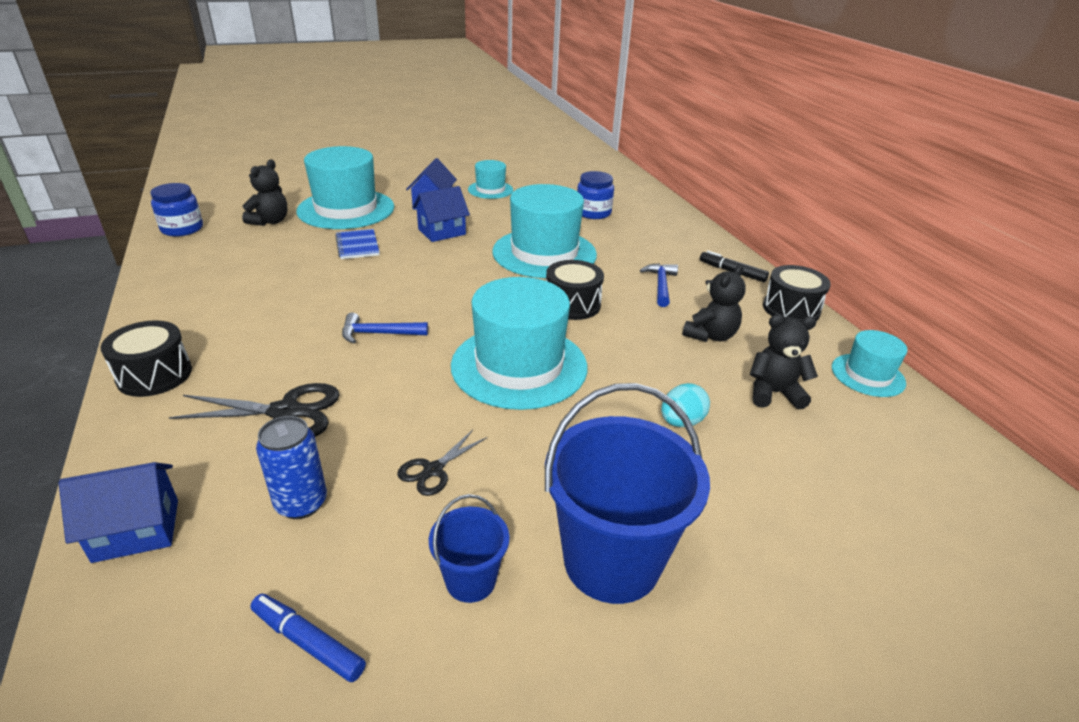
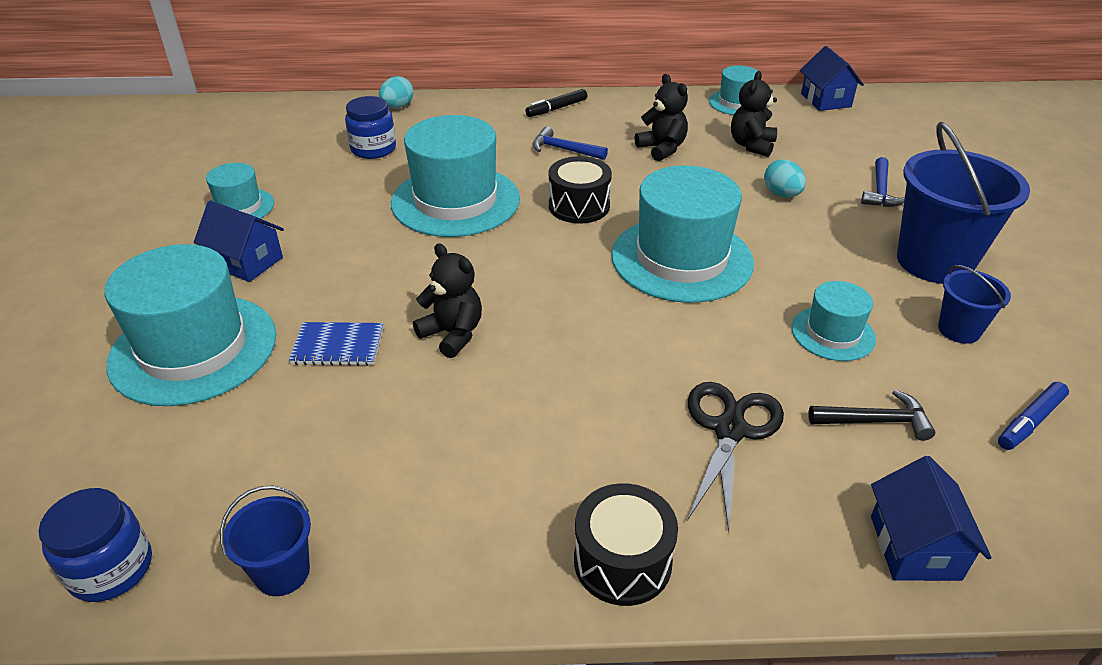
camera: 70 degrees left, 5 degrees up
black teddy bear [242,160,288,226] -> black teddy bear moved to [413,243,482,358]
blue can [256,416,327,519] -> black hammer [808,390,935,441]
blue hammer [342,313,428,344] -> blue hammer moved to [861,157,905,207]
black scissors [397,430,487,496] -> turquoise hat [792,281,876,361]
blue house [412,186,470,242] -> blue house moved to [800,46,864,111]
black drum [763,265,831,321] -> none
none -> blue bucket [220,485,311,596]
none -> turquoise egg [379,76,414,109]

